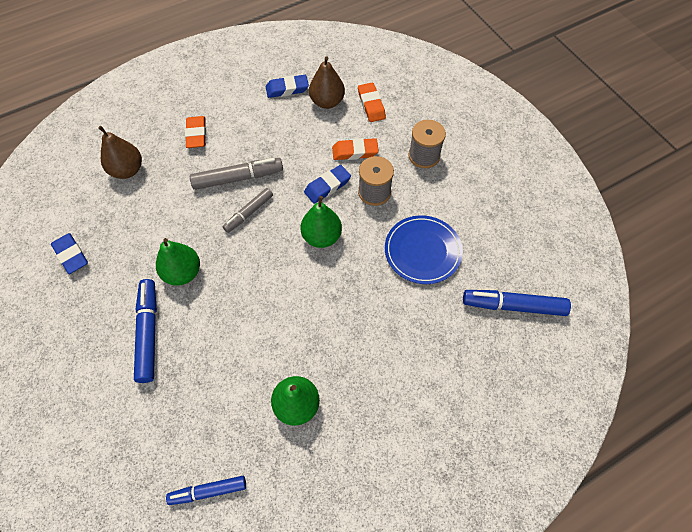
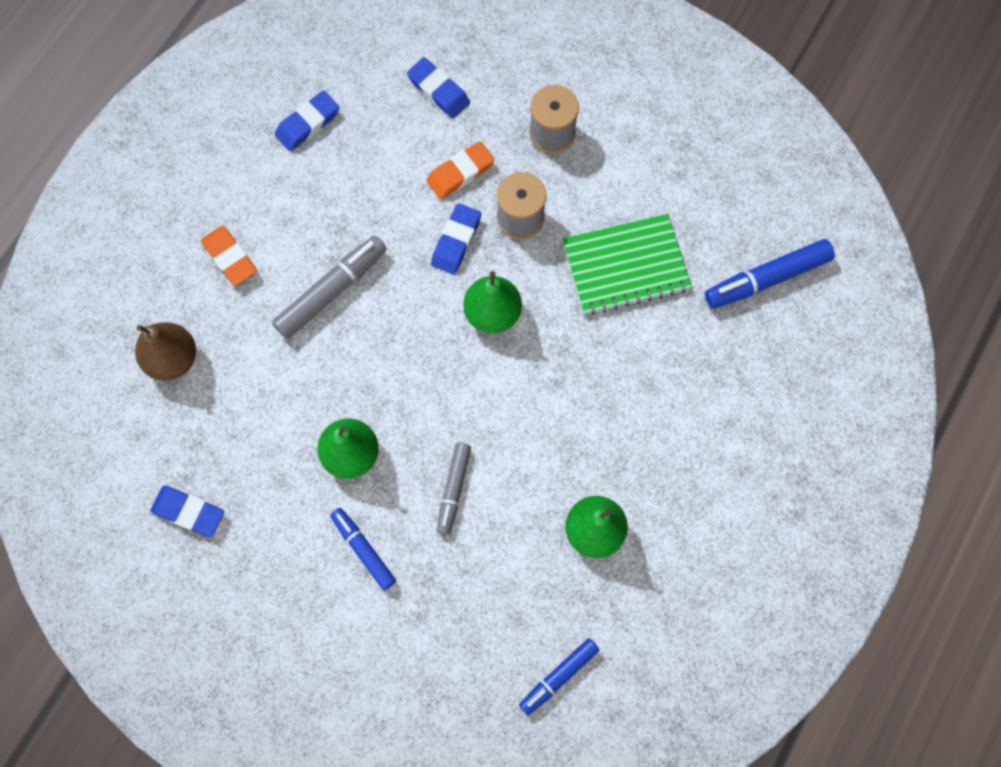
camera: 30 degrees left, 10 degrees up
blue marker [134,279,157,383] -> blue marker [330,508,396,590], size x0.65
grey marker [222,188,273,233] -> grey marker moved to [437,443,471,535]
brown pear [309,56,345,109] -> none
orange eraser [358,83,386,122] -> blue eraser [407,57,470,118]
blue plate [385,215,463,284] -> green notebook [562,214,692,315]

